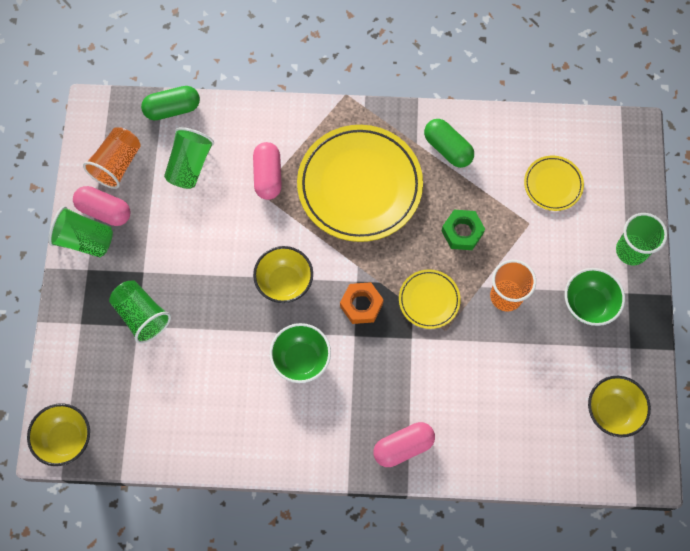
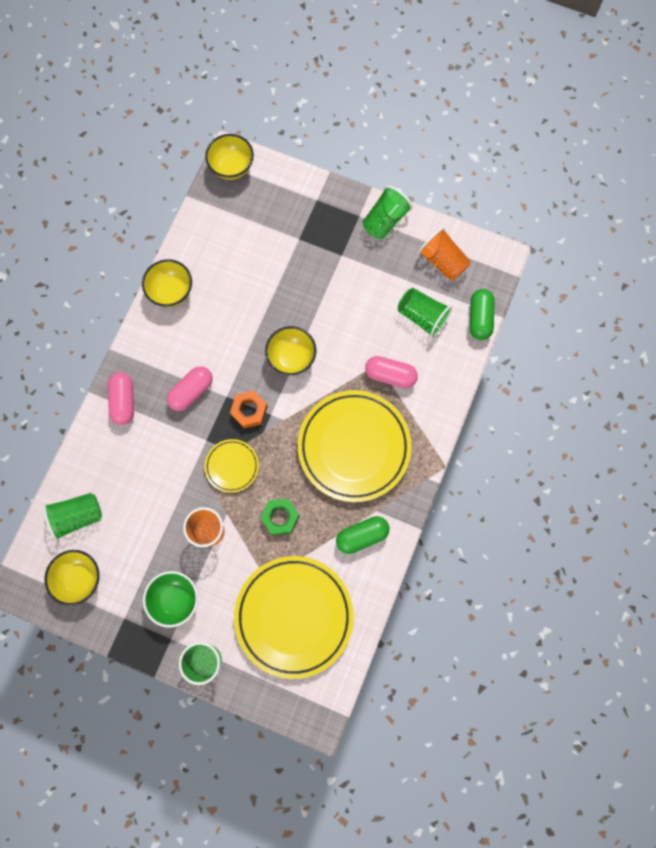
camera: 110 degrees right, 5 degrees up
pink capsule [73,186,130,226] -> pink capsule moved to [167,366,213,411]
green cup [109,280,171,344] -> green cup moved to [43,493,102,540]
green bowl [269,323,331,383] -> none
yellow plate [524,156,584,211] -> yellow plate [234,556,354,679], size x2.10
none -> yellow bowl [142,259,192,307]

